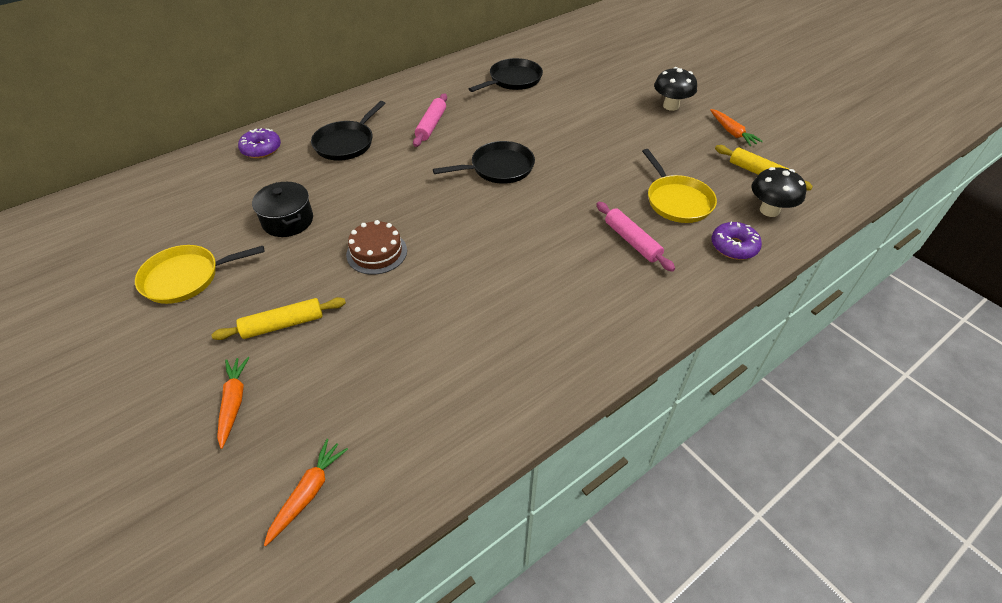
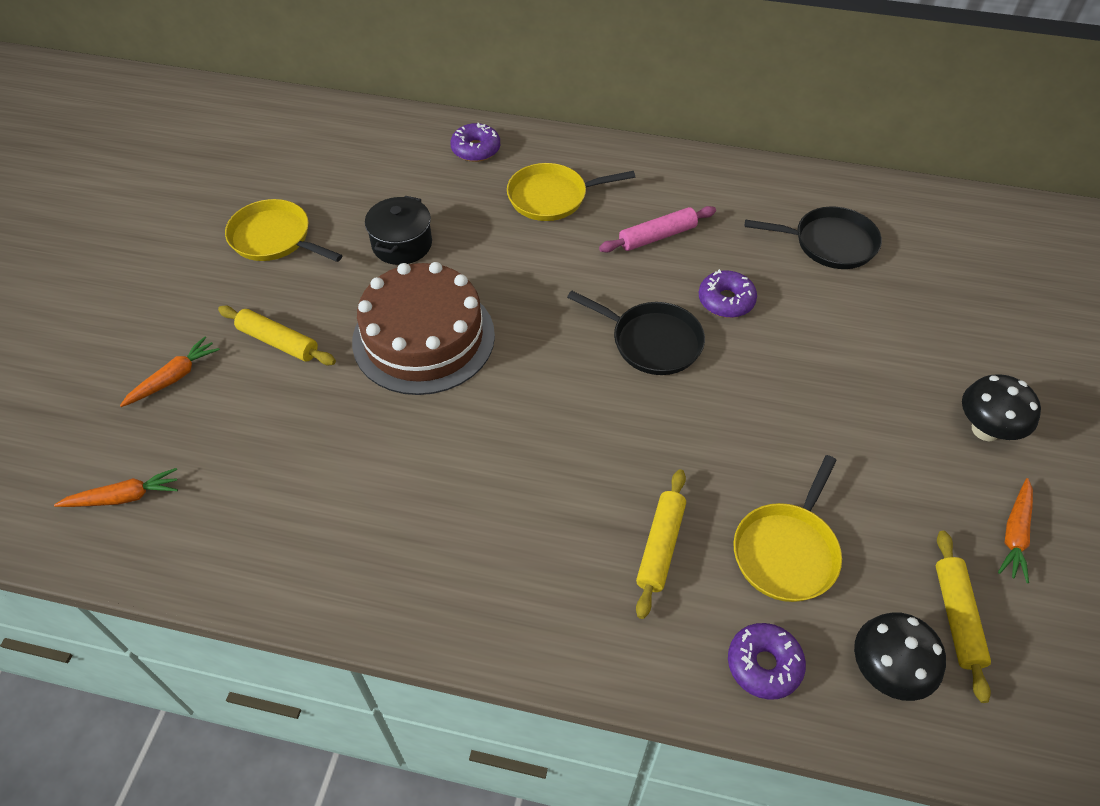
camera: 50 degrees right, 5 degrees up
black pan [311,101,385,161] -> yellow pan [507,163,635,221]
brown cake [346,220,407,275] -> brown cake [352,262,495,395], size x1.91
pink rolling pin [596,202,675,272] -> yellow rolling pin [636,469,686,619]
none -> purple donut [699,269,757,318]

